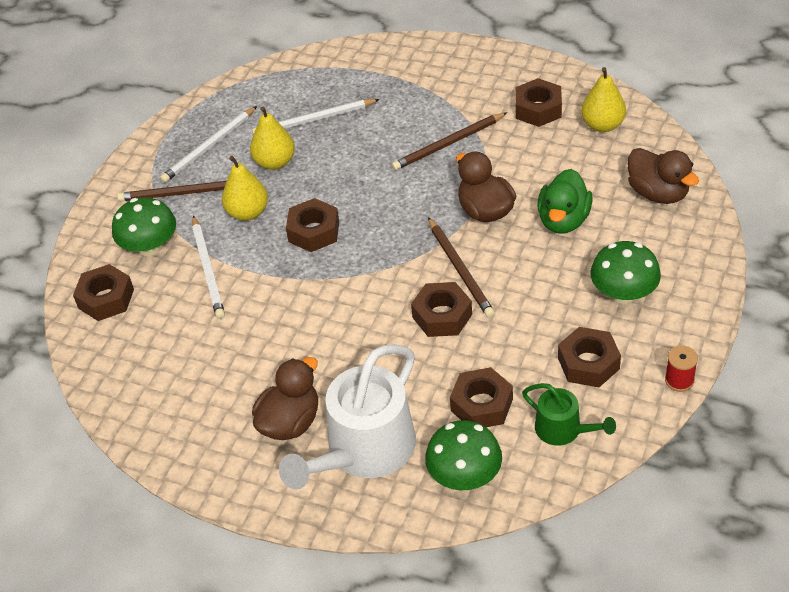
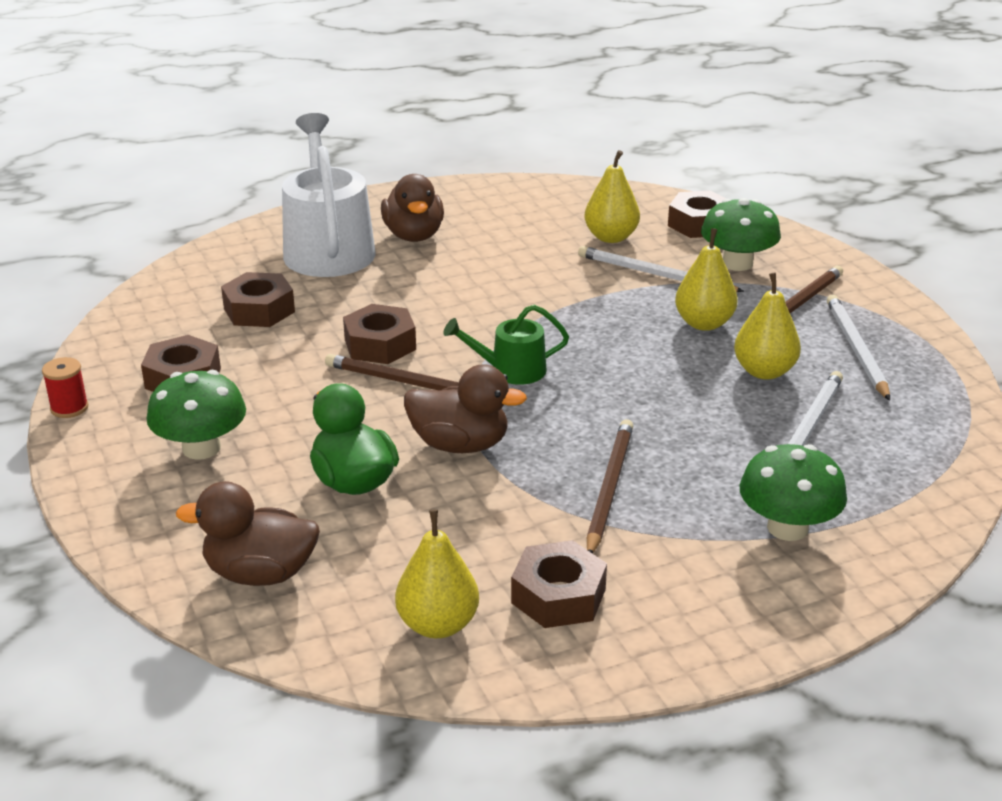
camera: 130 degrees right, 15 degrees down
brown nut [286,198,339,252] -> none
green mushroom [425,420,502,490] -> green mushroom moved to [740,444,847,541]
green watering can [522,383,616,446] -> green watering can moved to [443,305,569,385]
none -> yellow pear [584,150,640,243]

